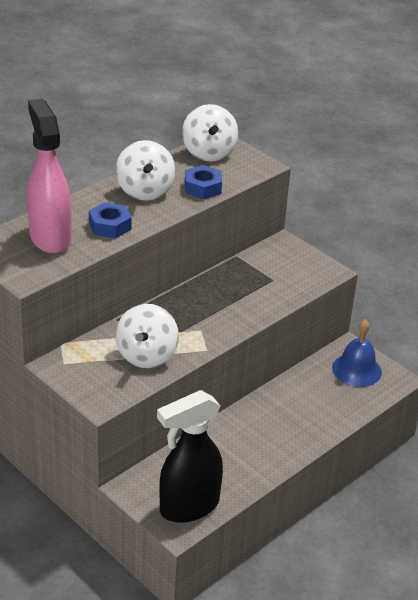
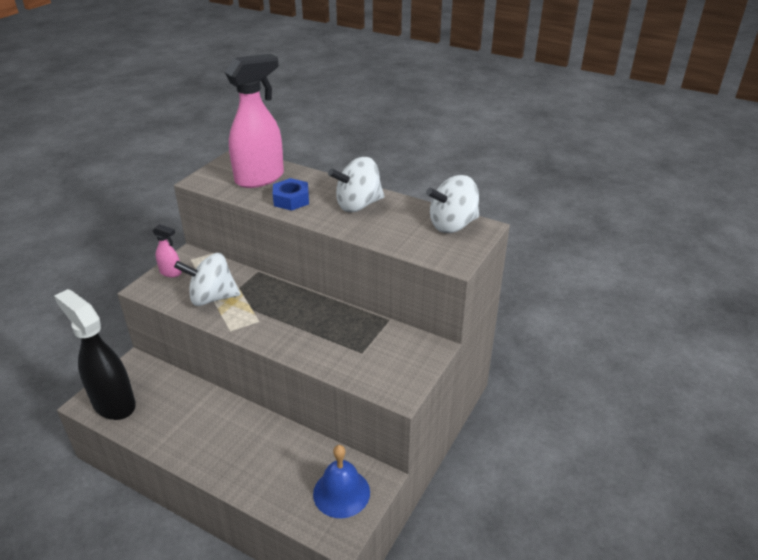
camera: 75 degrees right, 0 degrees up
blue nut [185,165,222,199] -> none
none -> pink spray bottle [152,224,182,277]

